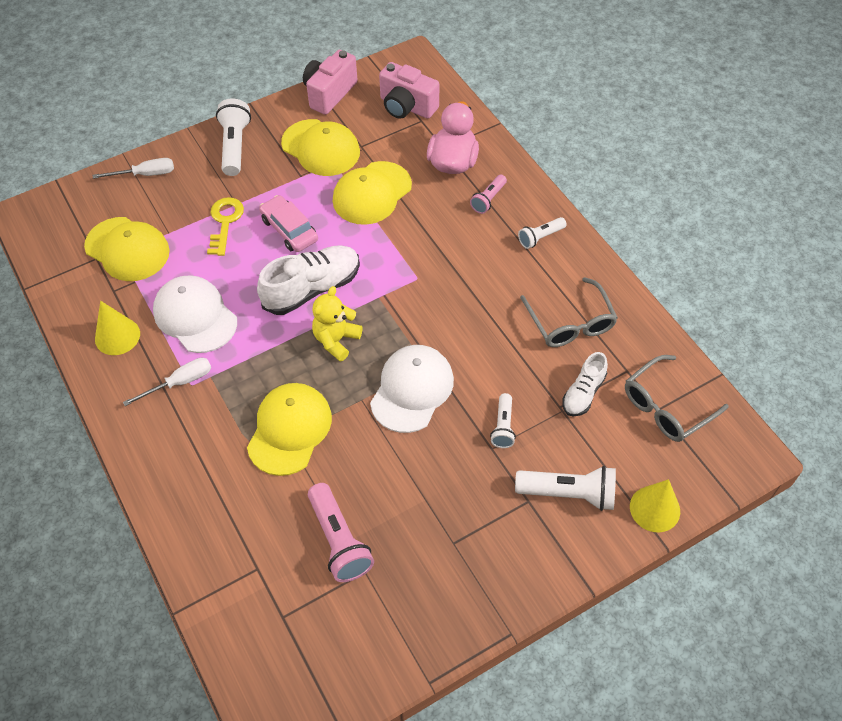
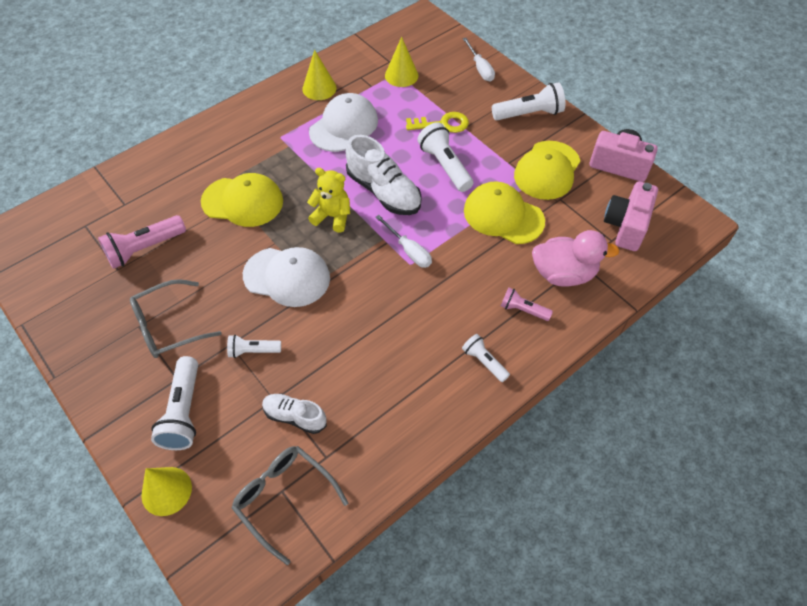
camera: 80 degrees right, 0 degrees up
yellow cap [84,217,170,281] -> yellow cone [385,37,419,87]
white screwdriver [123,358,211,406] -> white screwdriver moved to [375,215,432,268]
pink car [259,195,318,252] -> white flashlight [417,122,473,192]
grey glasses [520,277,618,347] -> grey glasses moved to [130,279,222,358]

